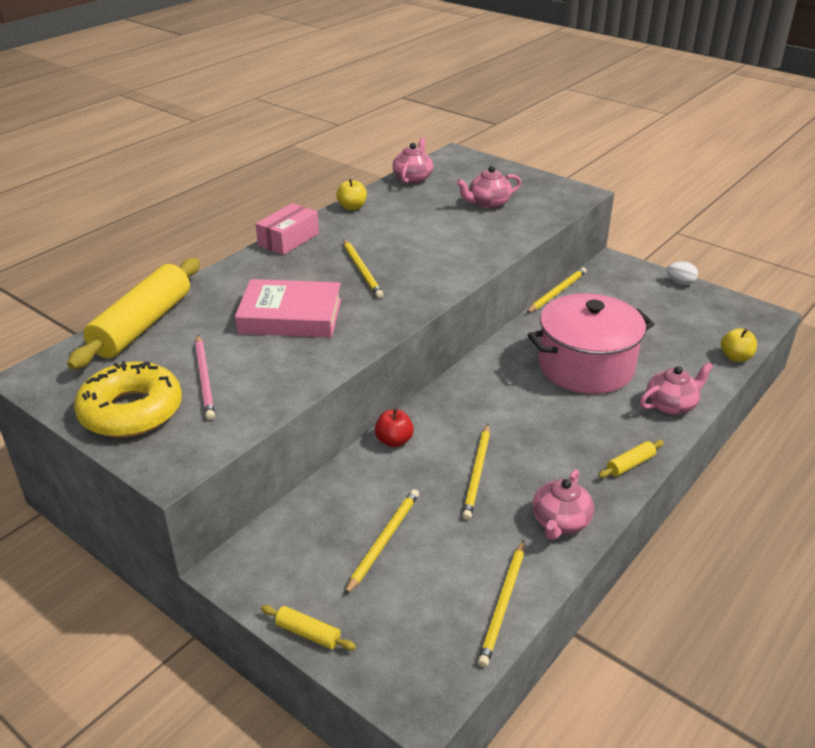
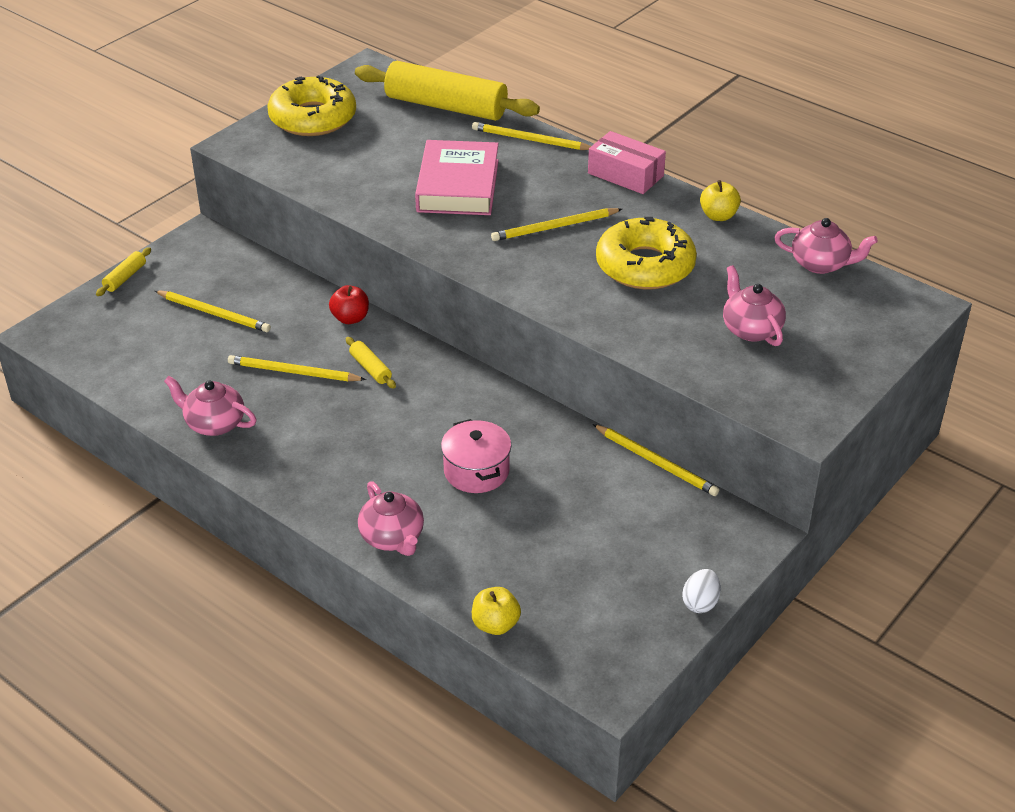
camera: 90 degrees right, 5 degrees up
pink pencil [195,335,215,420] -> none
yellow pencil [478,540,524,667] -> yellow pencil moved to [472,122,591,150]
pink pot [528,293,655,394] -> pink pot [441,419,511,493], size x0.54
yellow rolling pin [598,440,664,478] -> yellow rolling pin moved to [346,337,396,389]
none -> yellow donut [596,217,697,290]

